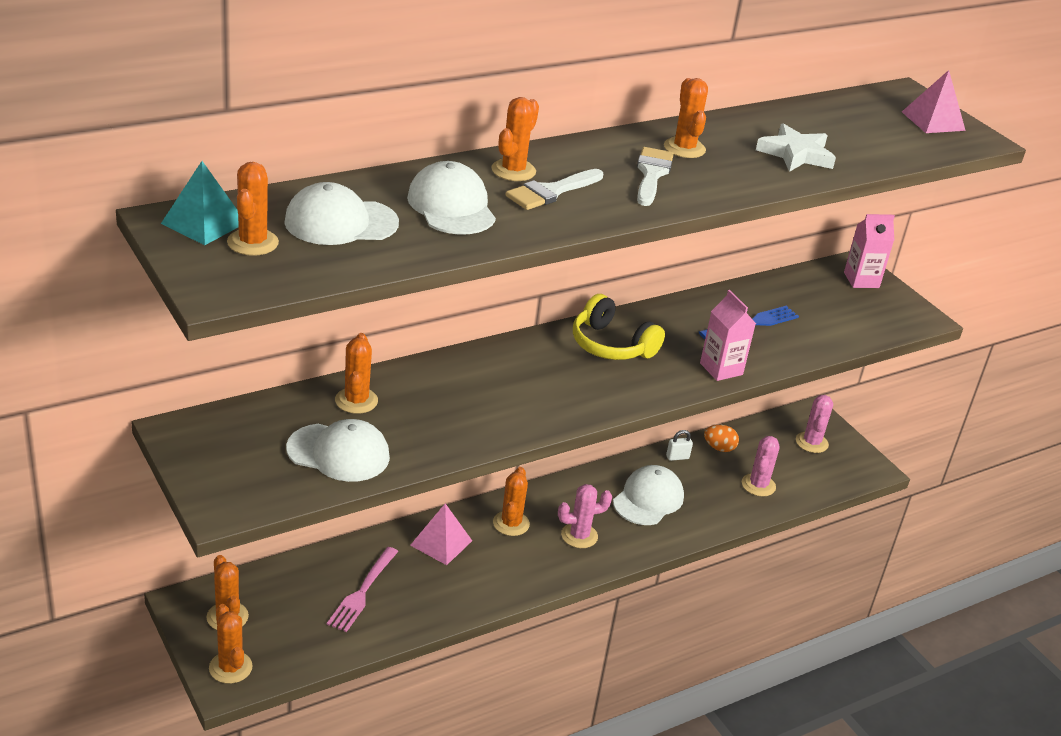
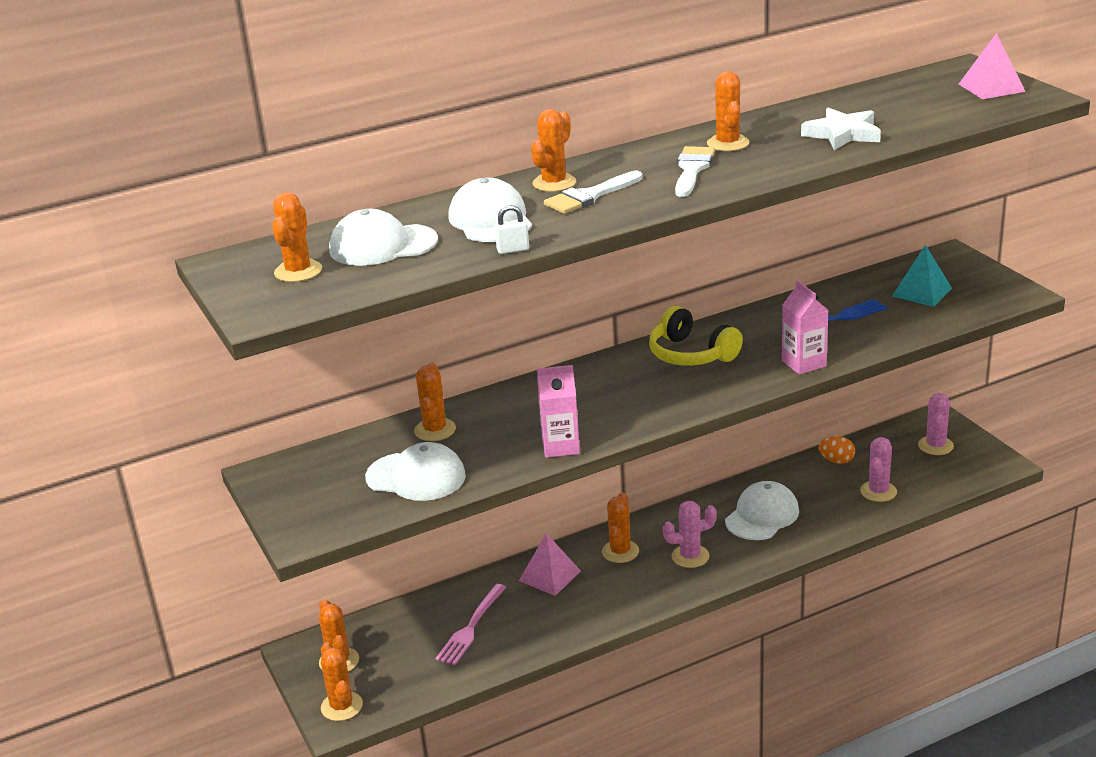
camera: 10 degrees right, 5 degrees down
turquoise pyramid [161,161,239,245] -> turquoise pyramid moved to [892,245,952,307]
white padlock [666,430,693,461] -> white padlock moved to [494,205,529,254]
pink carton [844,214,895,288] -> pink carton moved to [537,365,580,458]

